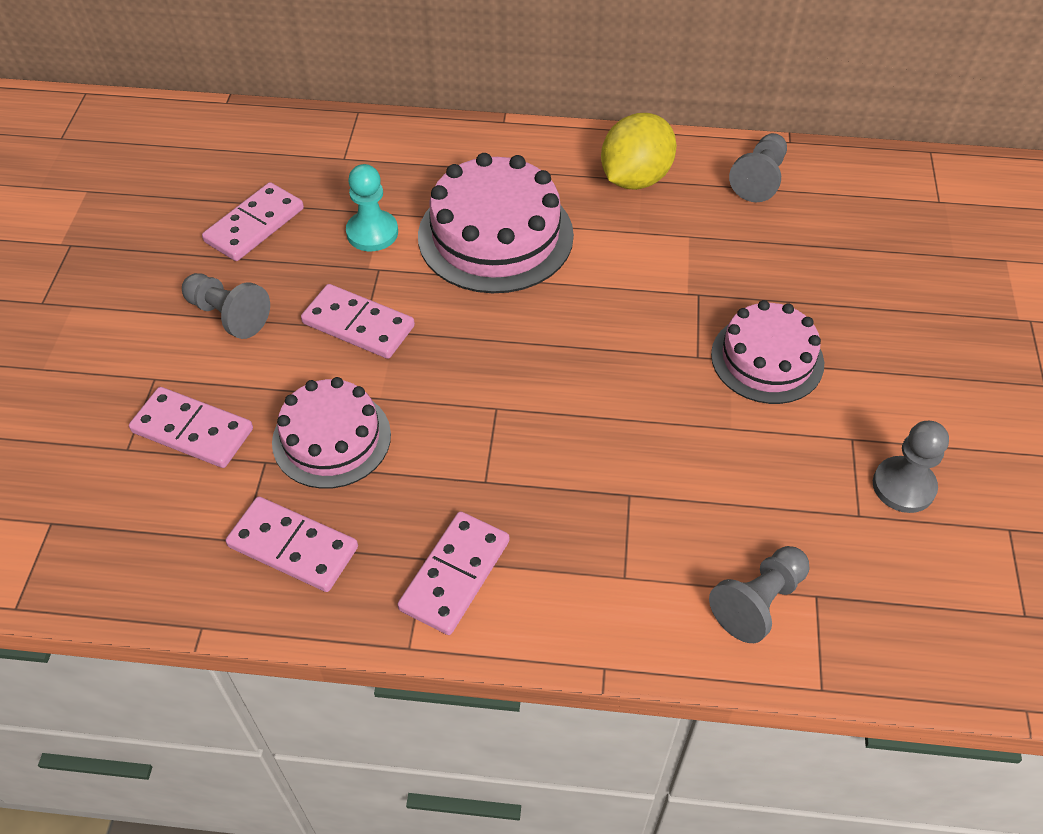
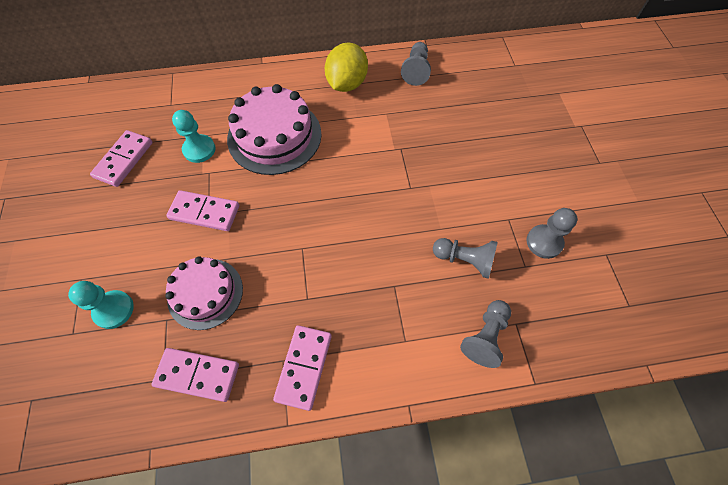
camera: 15 degrees left, 10 degrees up
pink domino [129,387,253,468] -> turquoise pawn [68,281,134,329]
grey pawn [182,273,270,339] -> grey pawn moved to [433,238,498,279]
pink cake [711,300,824,404] -> none

